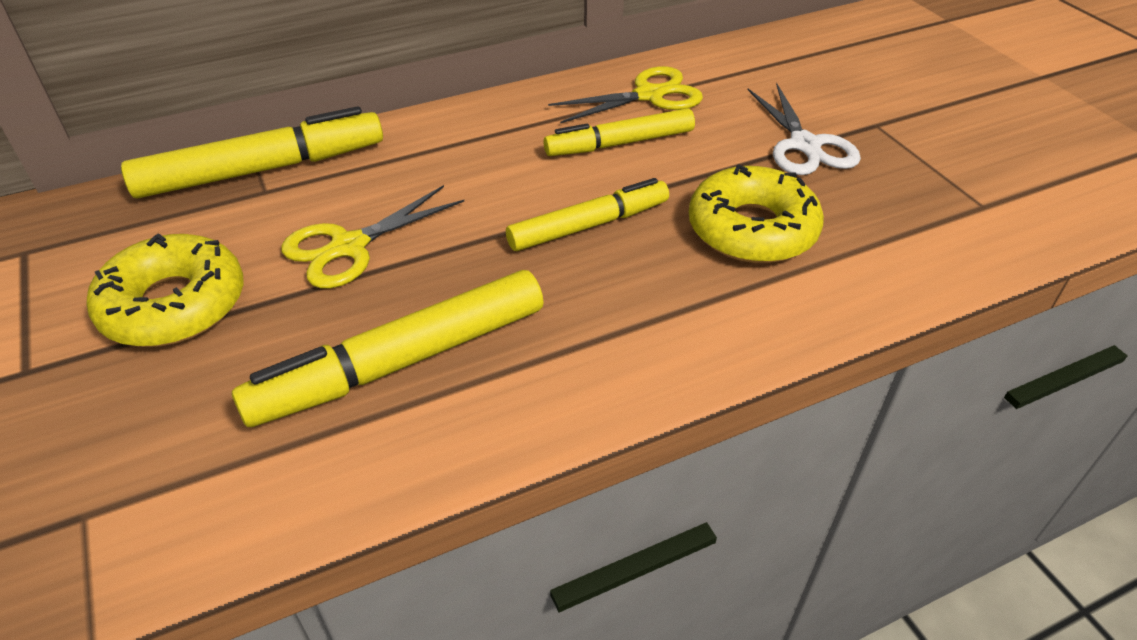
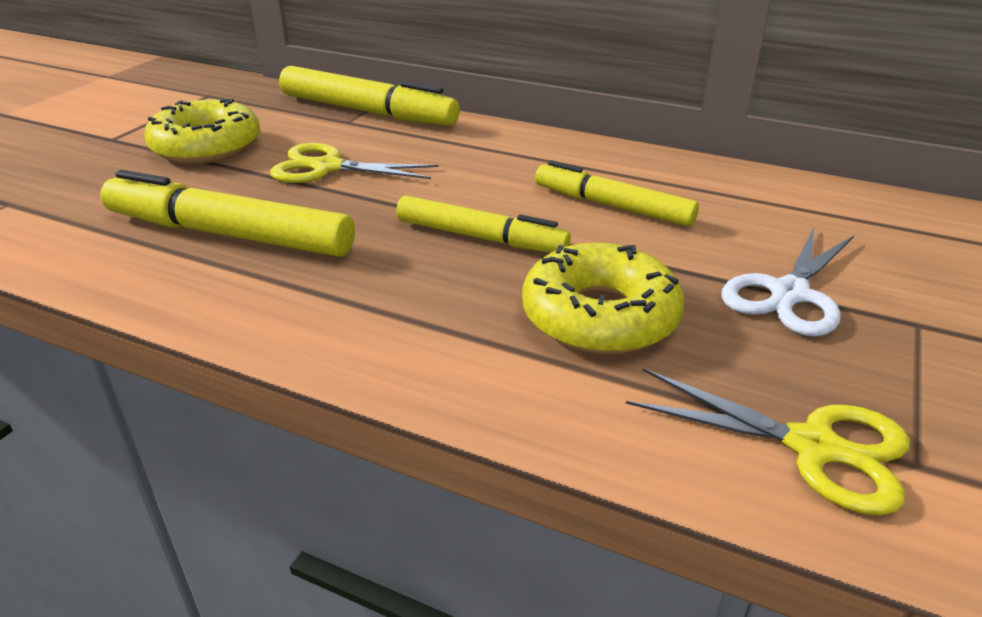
camera: 50 degrees right, 10 degrees down
yellow scissors [548,66,703,123] -> yellow scissors moved to [626,368,910,515]

